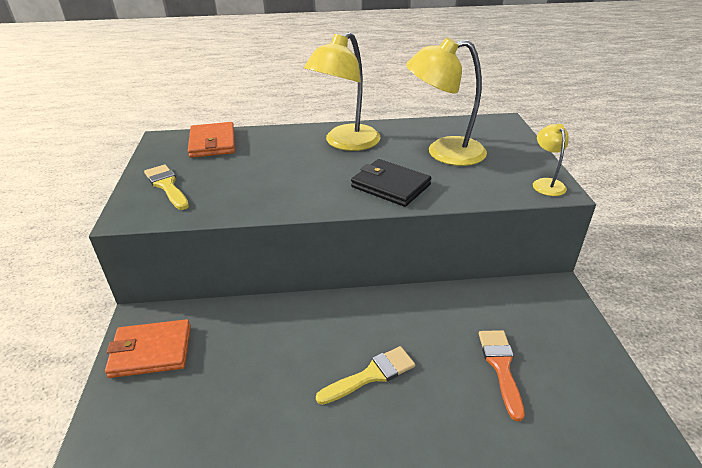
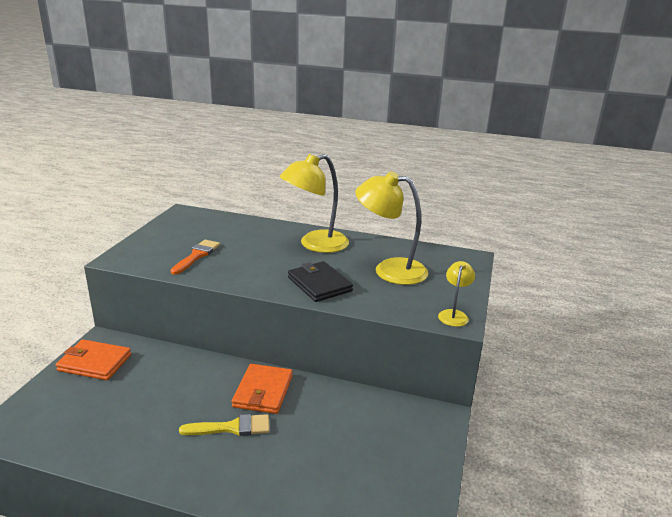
camera: 20 degrees right, 10 degrees down
yellow brush [144,164,189,210] -> none
orange wallet [188,122,235,158] -> orange wallet moved to [232,364,293,414]
orange brush [479,330,525,421] -> orange brush moved to [171,240,220,275]

